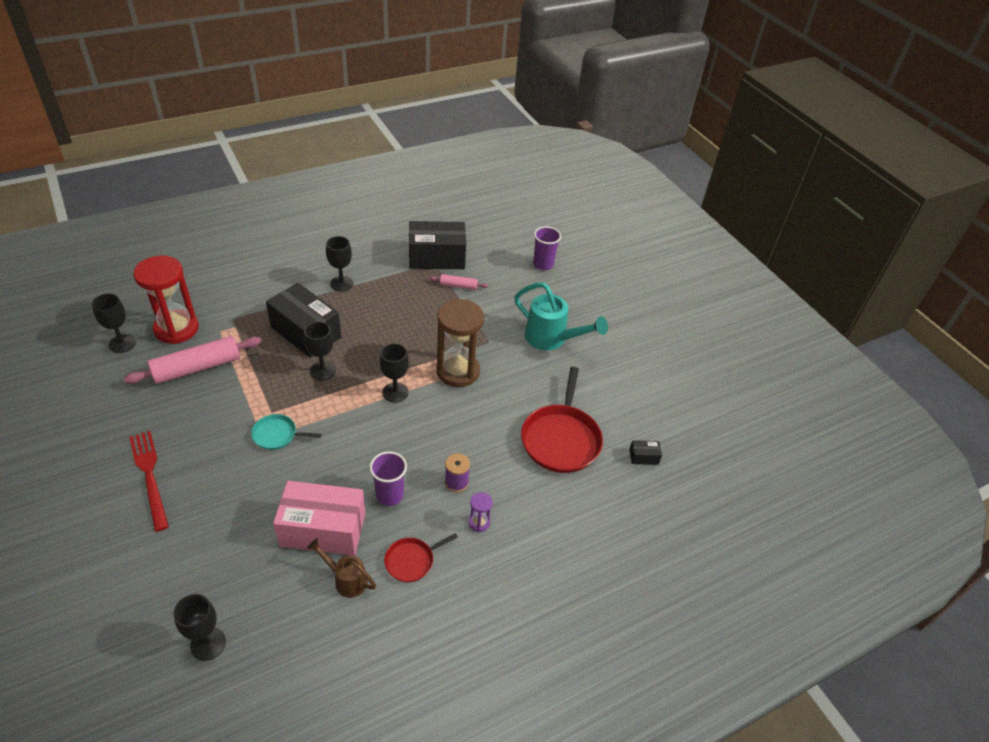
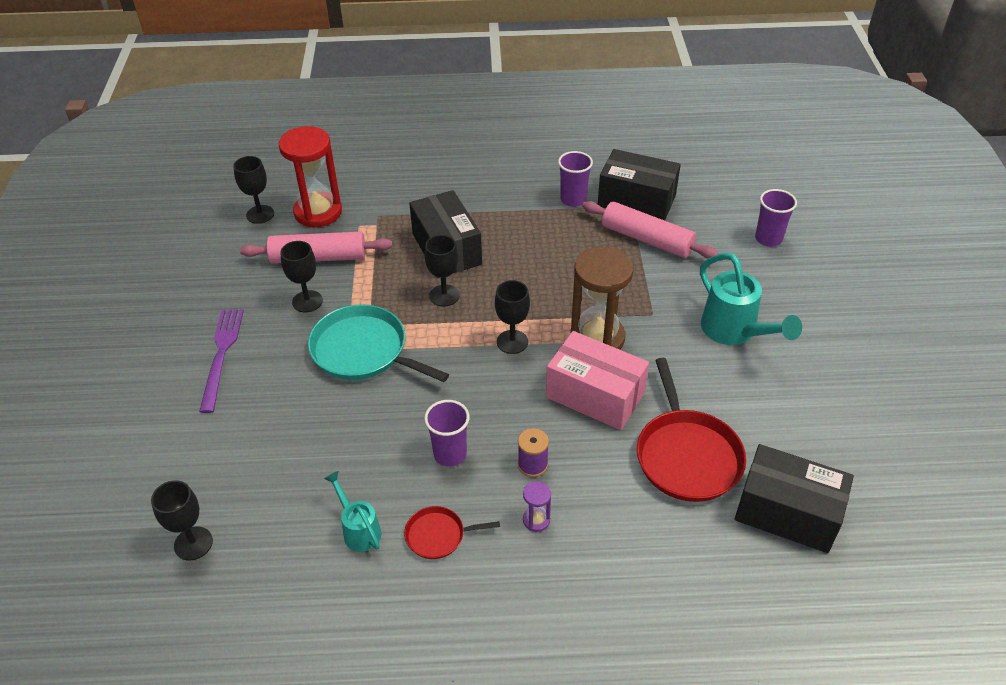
camera: 30 degrees right, 0 degrees up
red fork [130,431,169,532] -> purple fork [199,309,244,413]
turquoise pan [251,414,322,450] -> turquoise pan [308,304,449,382], size x1.93
pink box [273,481,365,556] -> pink box moved to [546,331,649,430]
brown watering can [307,539,376,598] -> turquoise watering can [324,471,381,552]
black goblet [326,236,353,291] -> black goblet moved to [280,241,323,312]
pink rolling pin [429,274,488,290] -> pink rolling pin [582,201,719,259], size x1.97
red pan [521,367,603,473] -> red pan turned 45 degrees counterclockwise [637,358,746,502]
black box [629,440,662,465] -> black box [735,444,854,553], size x2.48
none -> purple cup [558,151,593,207]

